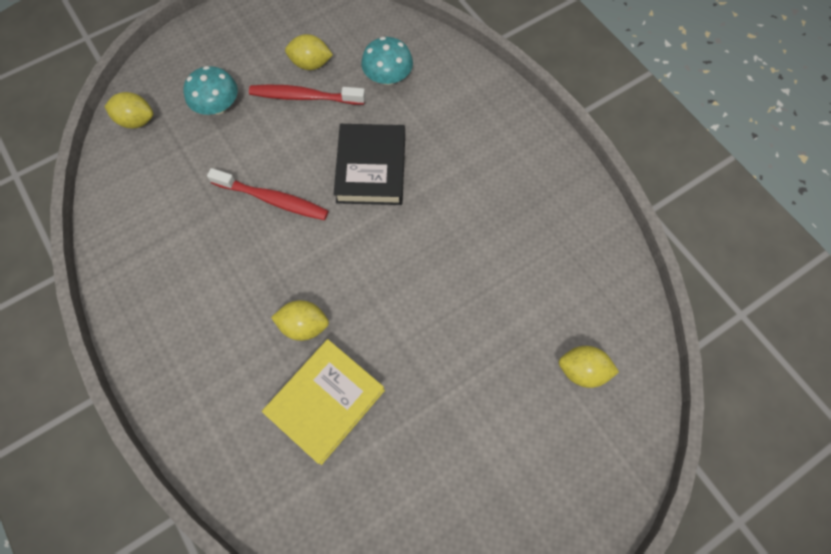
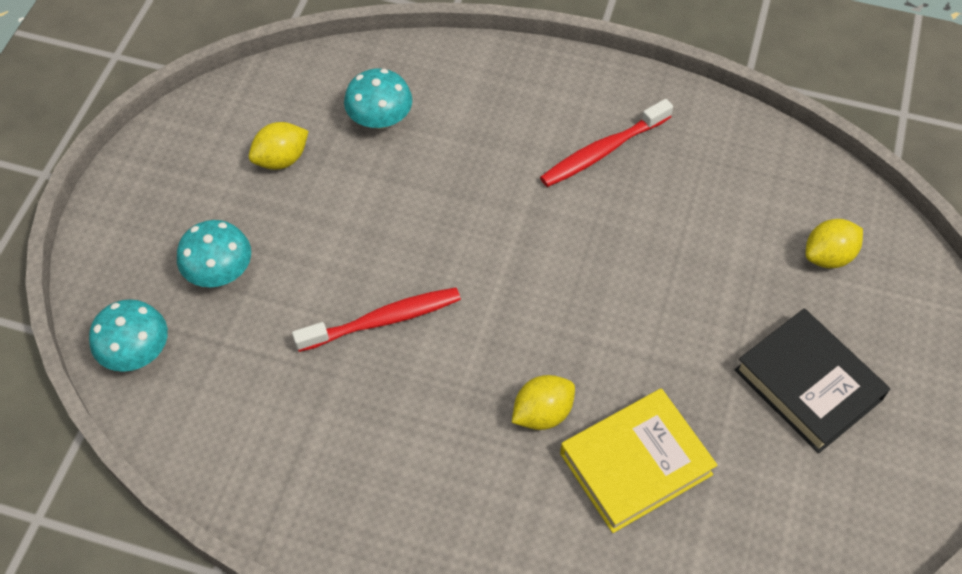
camera: 40 degrees left, 10 degrees down
yellow lemon [104,92,153,128] -> turquoise mushroom [89,299,168,372]
red toothbrush [249,85,365,105] -> red toothbrush moved to [540,99,673,187]
yellow book [262,339,385,465] -> yellow book turned 60 degrees clockwise [560,388,718,533]
black book [334,124,405,205] -> black book moved to [735,308,890,453]

